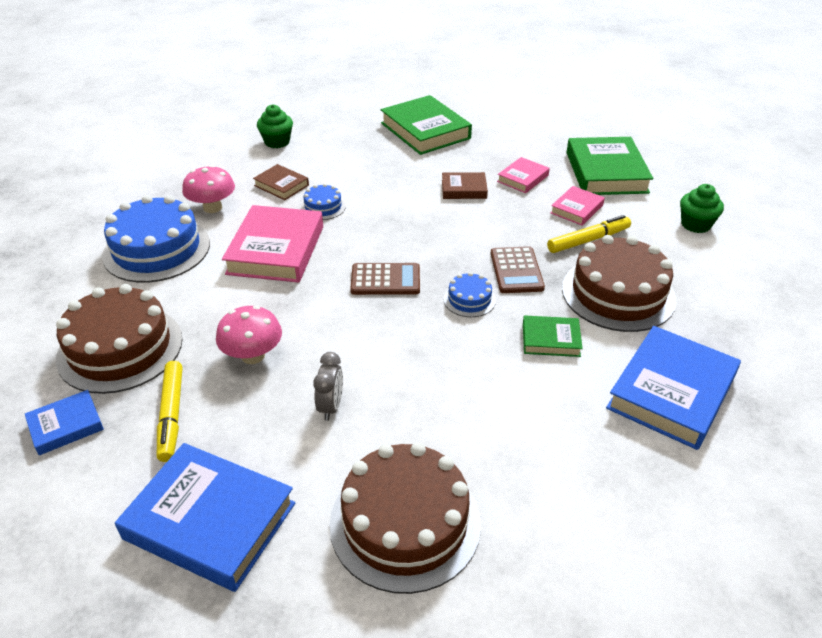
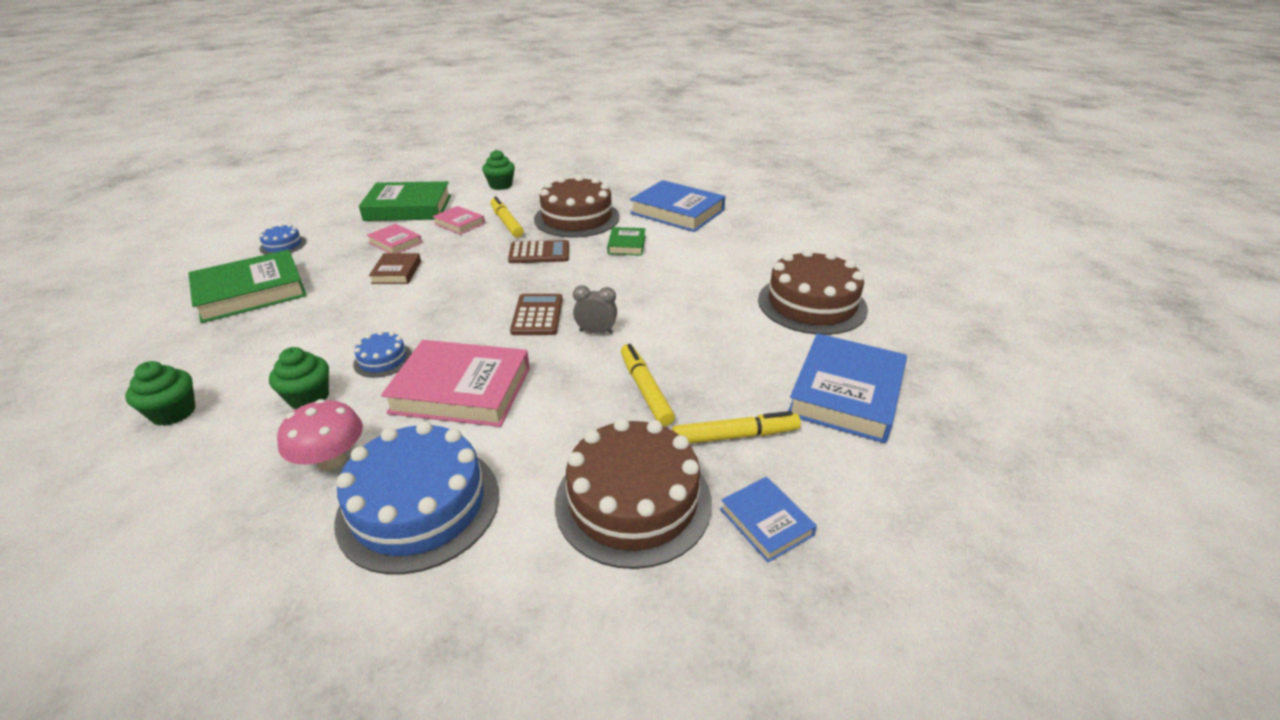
camera: 90 degrees left, 5 degrees down
pink mushroom [216,306,282,364] -> yellow marker [621,344,675,426]
brown book [253,164,309,200] -> green cupcake [269,347,329,409]
grey clock [313,352,343,421] -> grey clock moved to [573,285,617,334]
blue cake [443,272,496,317] -> blue cake moved to [259,224,306,255]

